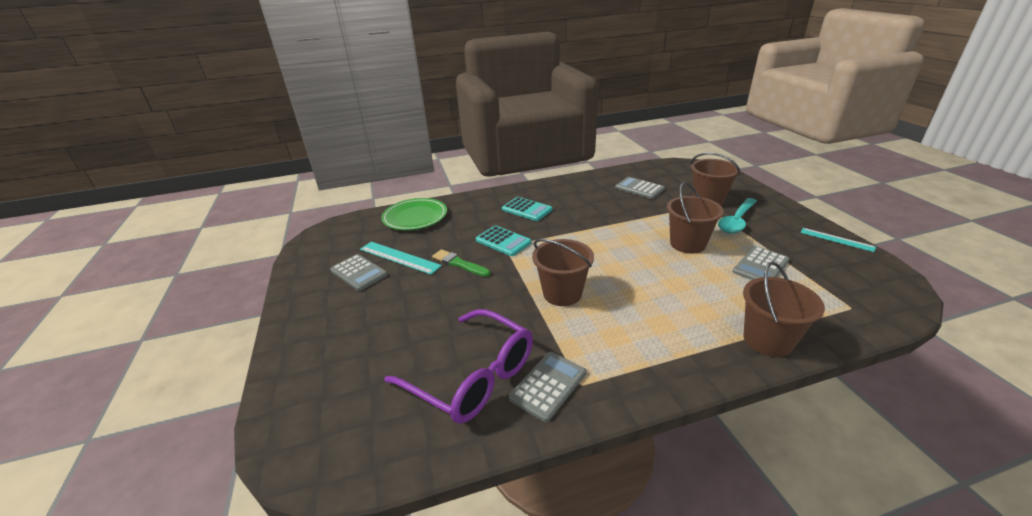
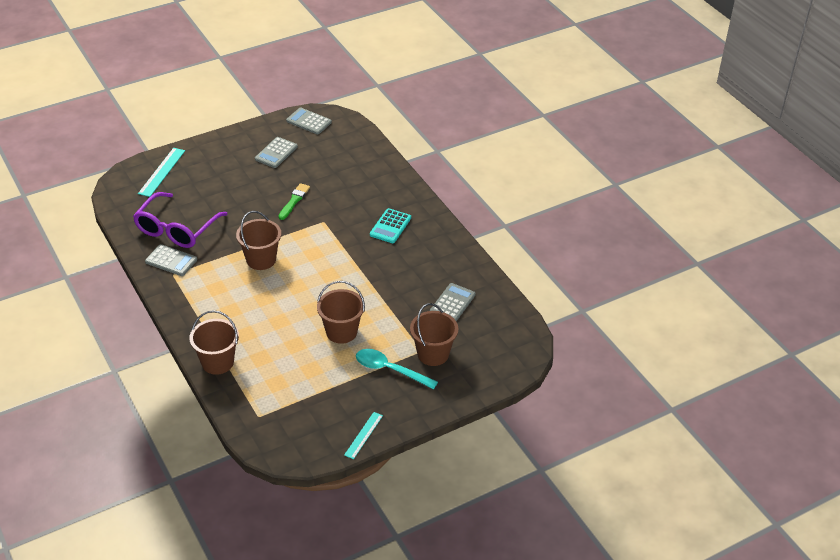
camera: 75 degrees right, 10 degrees up
turquoise ruler [360,242,442,275] -> turquoise ruler moved to [138,148,185,197]
green plate [381,198,447,230] -> none
turquoise calculator [476,225,532,256] -> none
grey calculator [733,246,790,280] -> grey calculator moved to [286,108,332,134]

